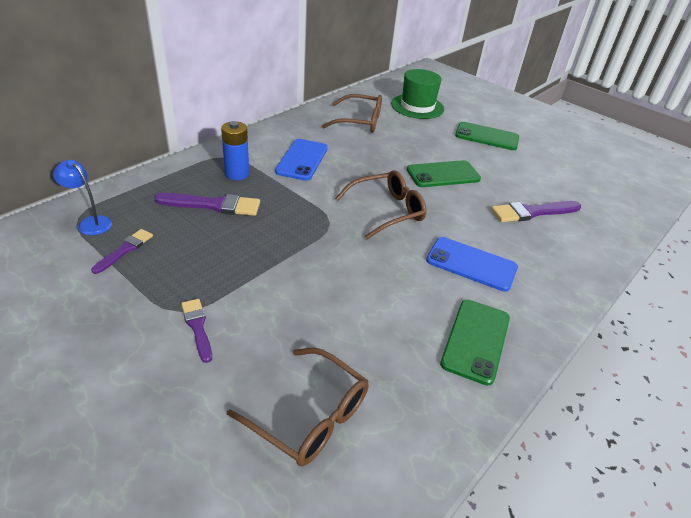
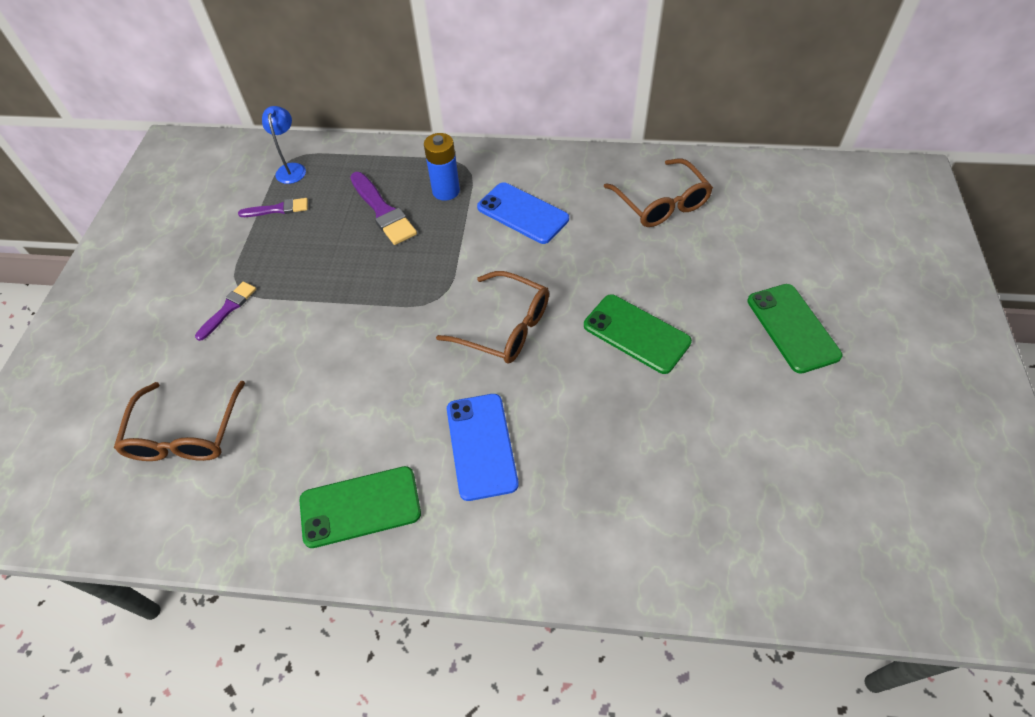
camera: 60 degrees right, 15 degrees up
blue phone [275,139,328,181] -> blue phone turned 60 degrees clockwise [477,182,569,244]
green hat [391,69,444,119] -> none
purple brush [491,201,581,222] -> none

